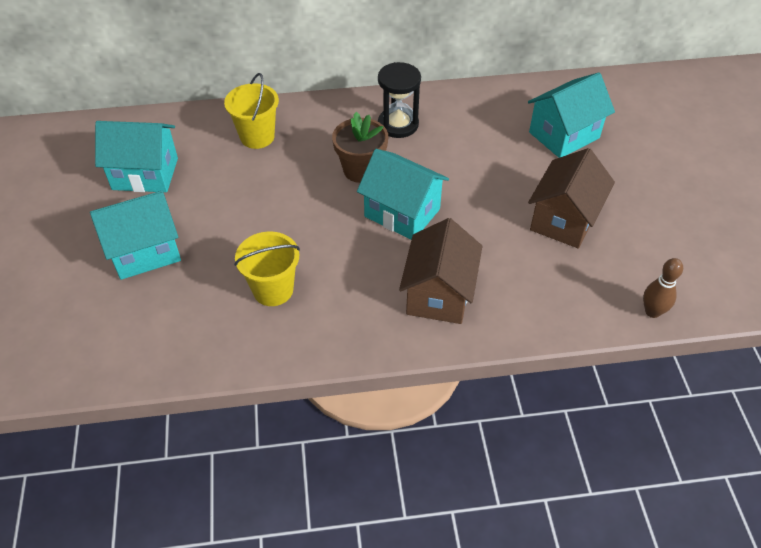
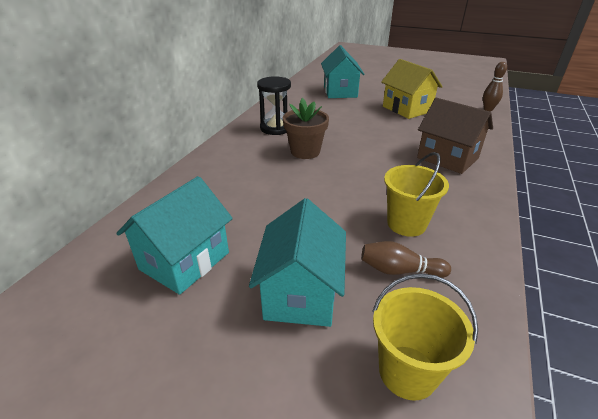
camera: 60 degrees left, 15 degrees down
yellow bucket [224,73,279,149] -> yellow bucket moved to [372,273,478,401]
turquoise house [357,149,449,240] -> none
brown house [528,148,615,249] -> yellow house [381,59,443,119]
none -> brown bowling pin [361,241,451,278]

